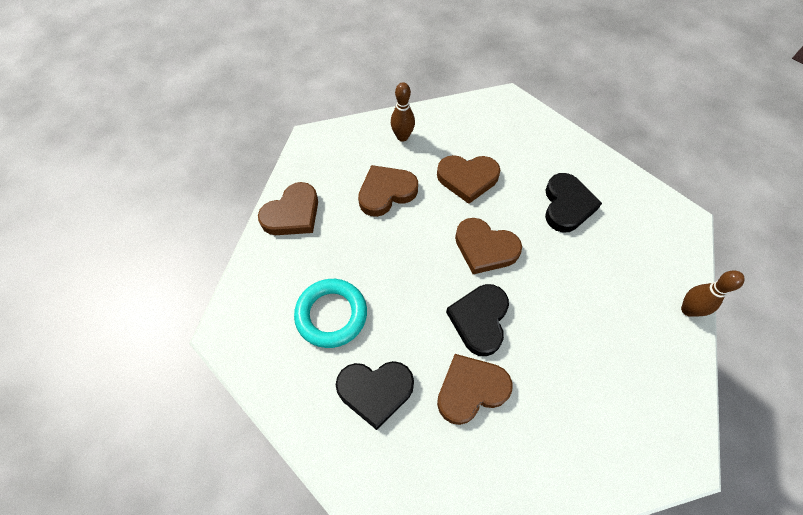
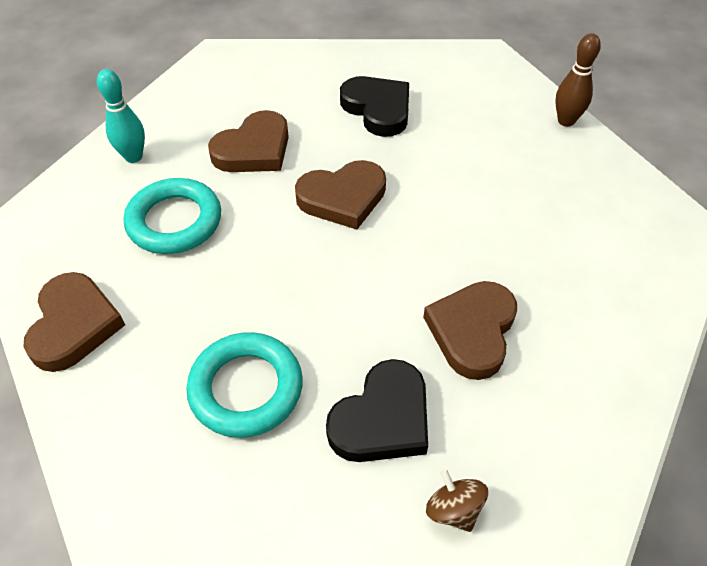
camera: 45 degrees left, 10 degrees down
brown heart [358,165,418,217] -> turquoise ring [124,178,221,254]
brown bowling pin [391,82,415,142] -> turquoise bowling pin [97,69,145,163]
black heart [446,284,509,356] -> none
none -> brown spinning top [426,469,488,532]

